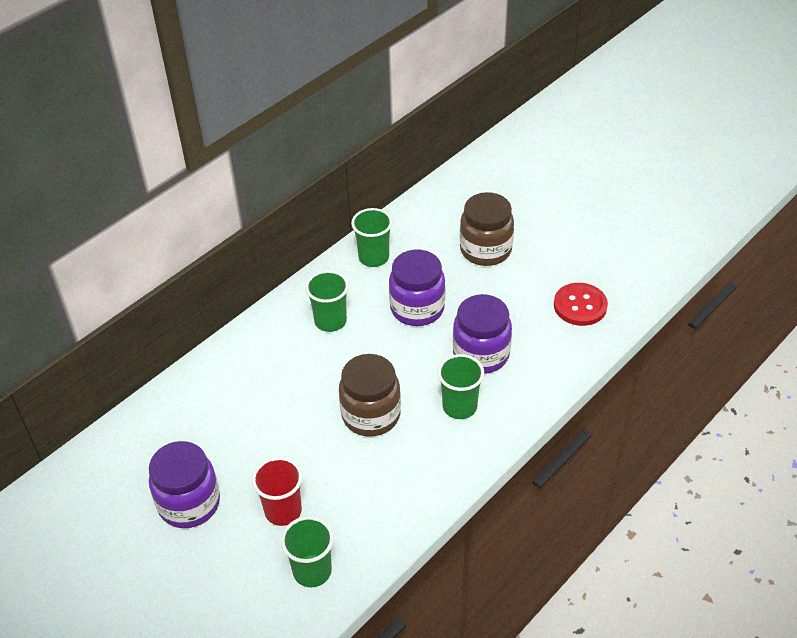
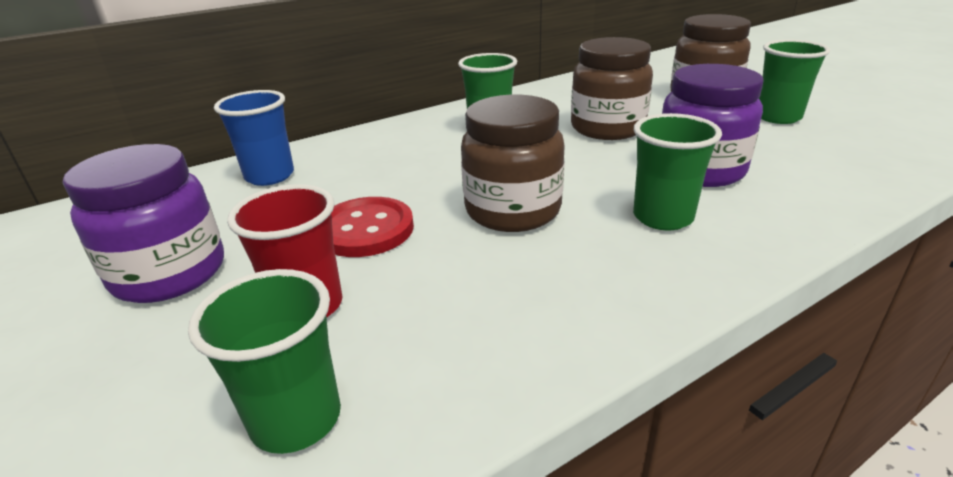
camera: 15 degrees right, 15 degrees down
green cup [351,208,393,267] -> green cup moved to [759,40,830,124]
purple jar [389,250,445,326] -> brown jar [571,37,653,140]
red button [554,283,608,326] -> red button moved to [331,197,414,257]
none -> blue cup [214,90,294,186]

